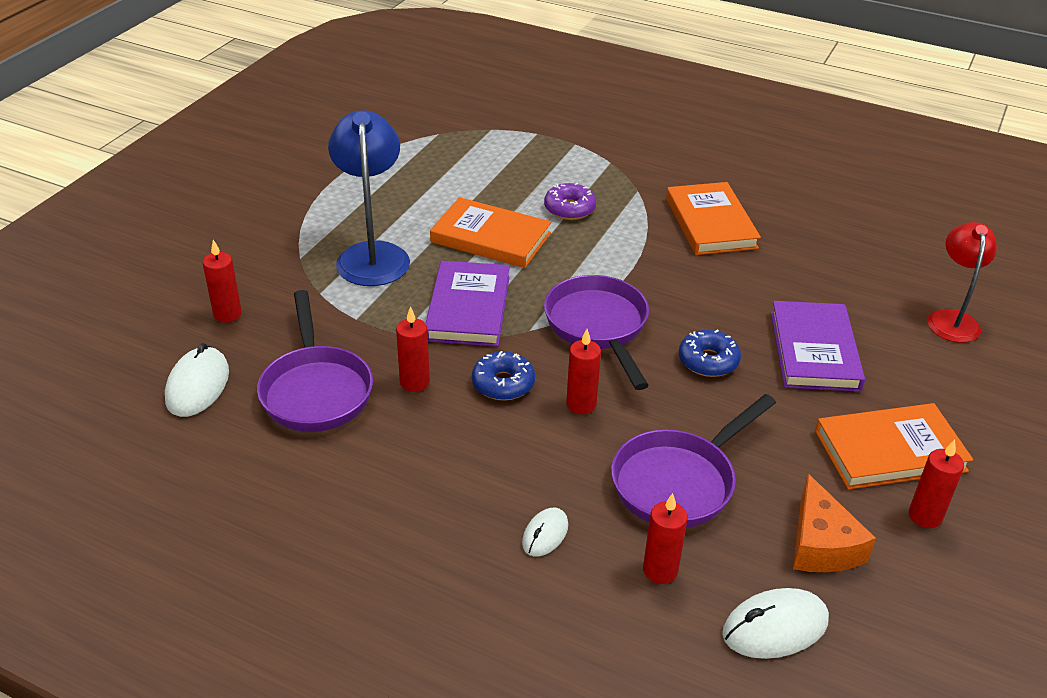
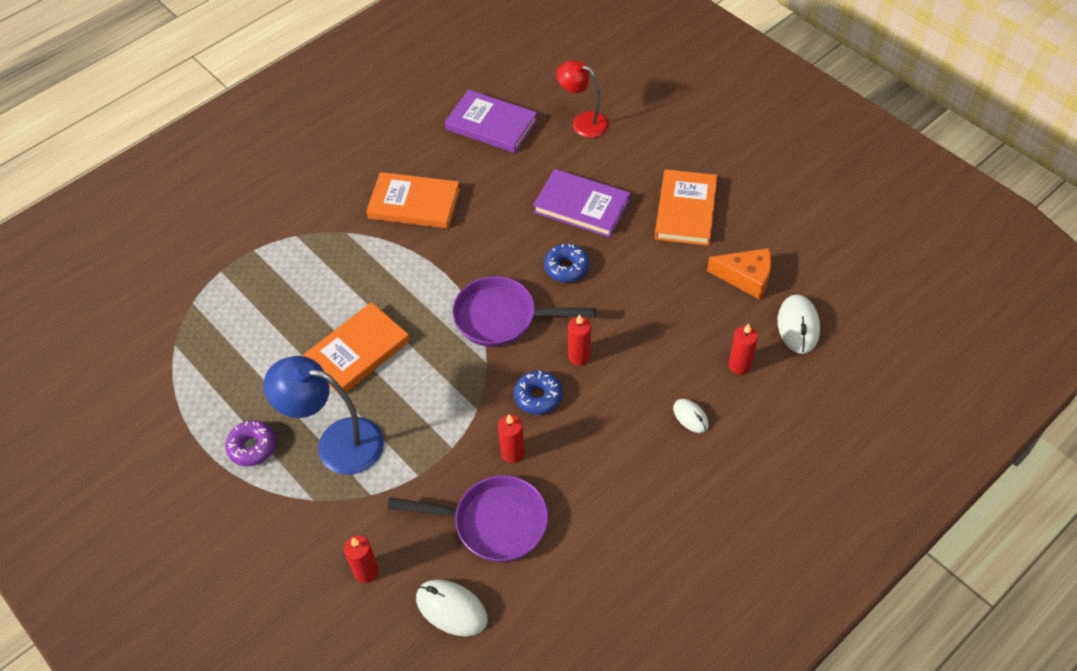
camera: 65 degrees left, 15 degrees up
purple book [425,261,510,347] -> purple book moved to [445,90,538,153]
purple donut [544,183,596,220] -> purple donut moved to [225,420,276,466]
purple pan [611,394,776,528] -> none
red candle [909,439,964,528] -> none

